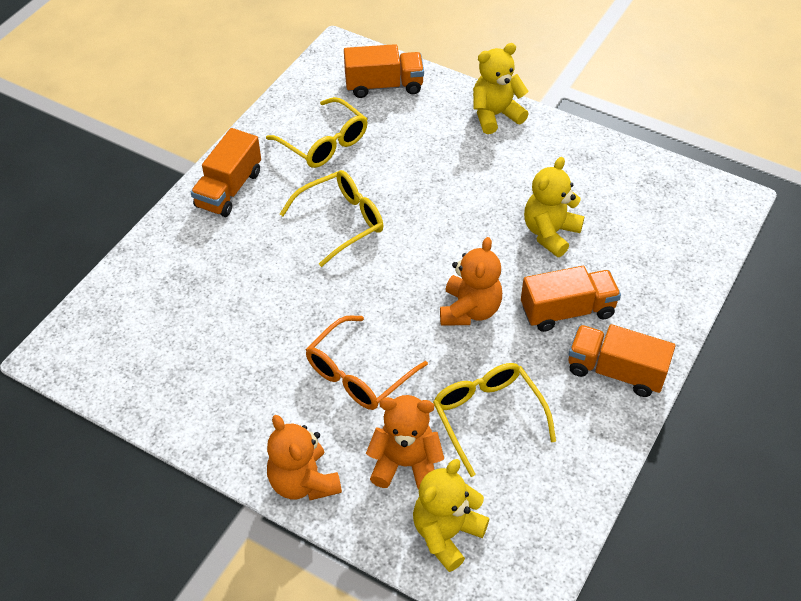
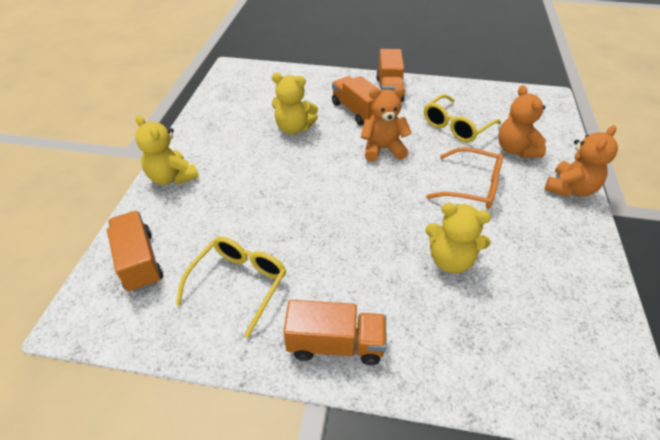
camera: 110 degrees left, 5 degrees down
yellow glasses [280,170,383,267] -> none
yellow teddy bear [413,459,489,572] -> yellow teddy bear moved to [425,203,491,273]

